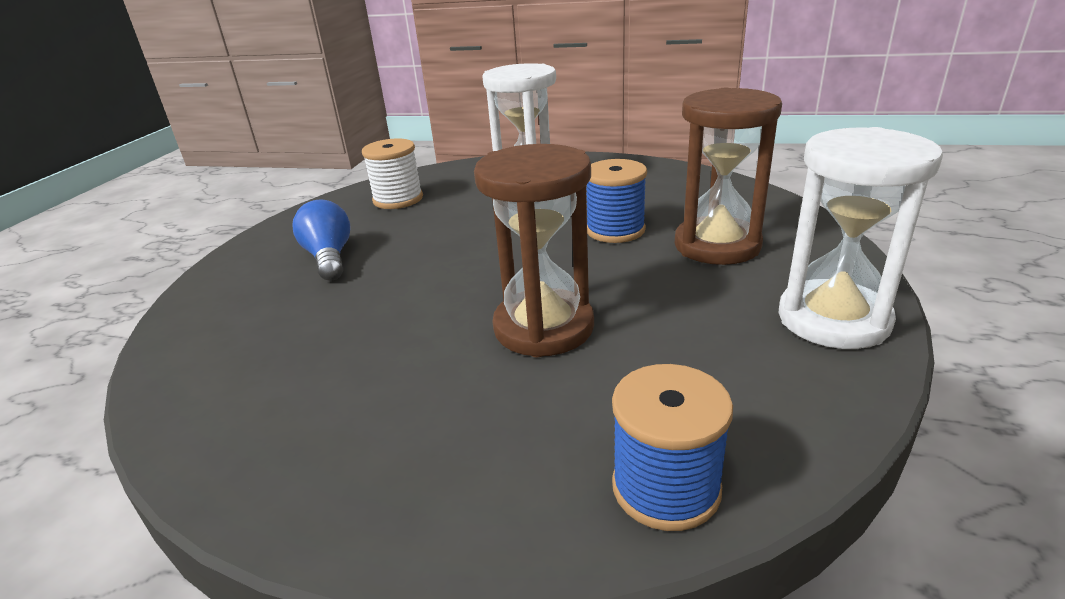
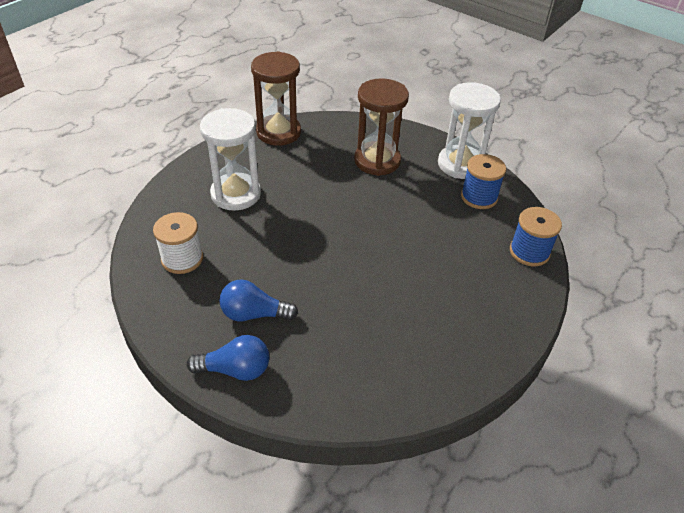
camera: 70 degrees left, 15 degrees up
brown hourglass [474,144,594,357] -> brown hourglass moved to [251,51,301,146]
blue spool [586,159,647,243] -> blue spool moved to [461,154,506,209]
none -> blue light bulb [187,335,269,381]

